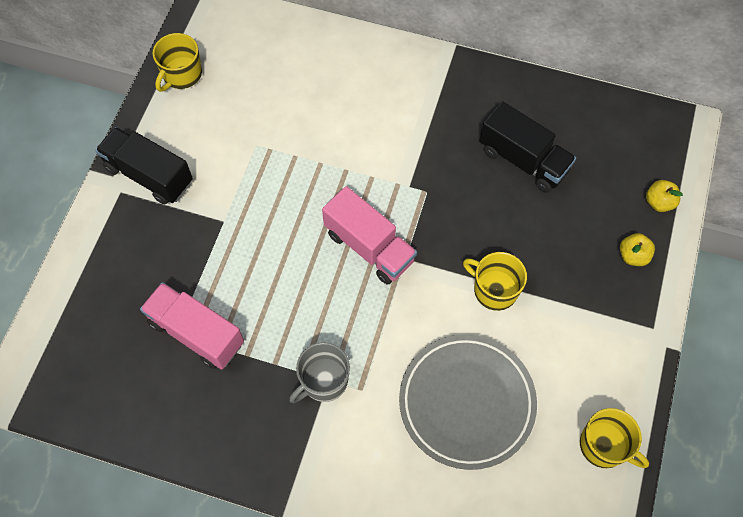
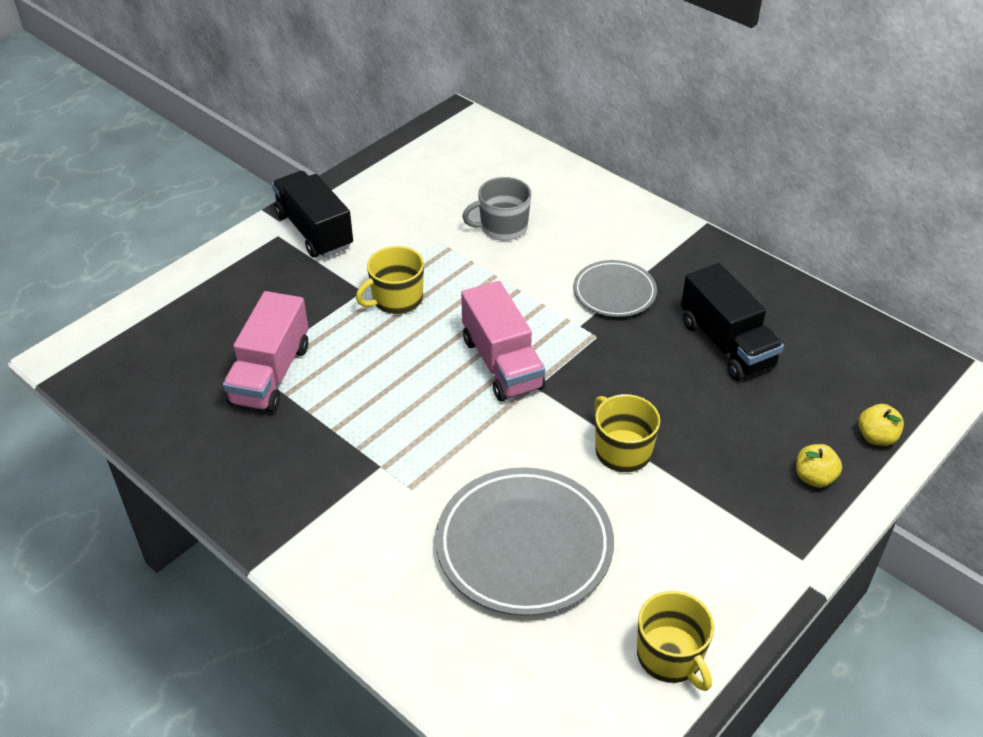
camera: 25 degrees right, 20 degrees down
pink truck [140,282,244,370] -> pink truck turned 135 degrees counterclockwise [223,291,308,413]
yellow mug [153,33,202,92] -> yellow mug moved to [356,246,424,314]
grey mug [289,342,350,403] -> grey mug moved to [462,177,531,241]
none -> grey plate [573,260,657,317]

